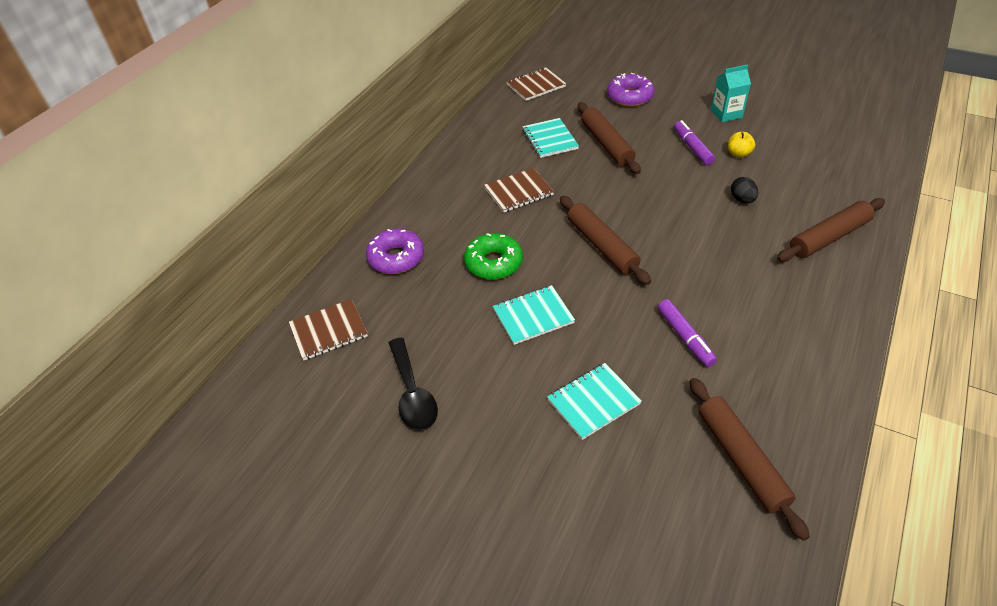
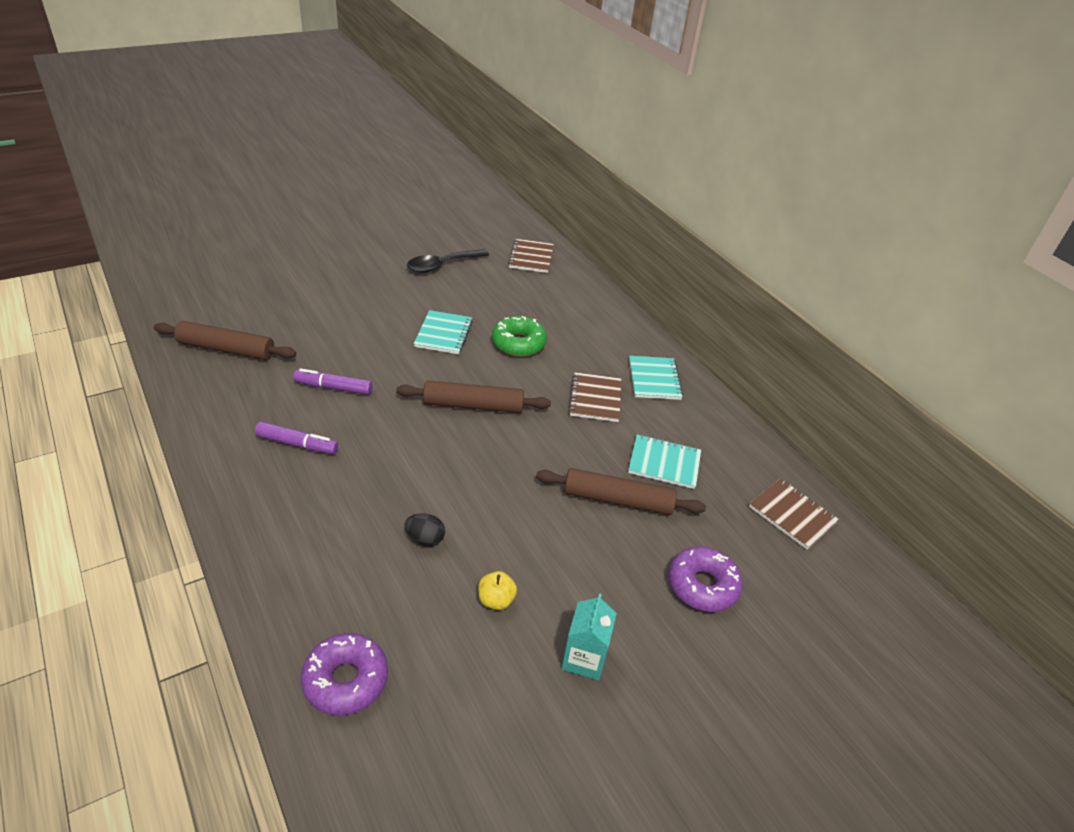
camera: 115 degrees right, 5 degrees down
purple donut [366,229,424,274] -> purple donut moved to [301,633,388,715]
black spoon [388,338,438,431] -> black spoon turned 45 degrees counterclockwise [407,249,489,273]
brown notebook [506,67,566,101] -> brown notebook turned 45 degrees counterclockwise [749,478,839,549]
turquoise notebook [547,363,642,440] -> turquoise notebook moved to [629,356,683,400]
purple marker [674,120,715,165] -> purple marker moved to [255,422,338,454]
brown rolling pin [777,198,885,262] -> none

